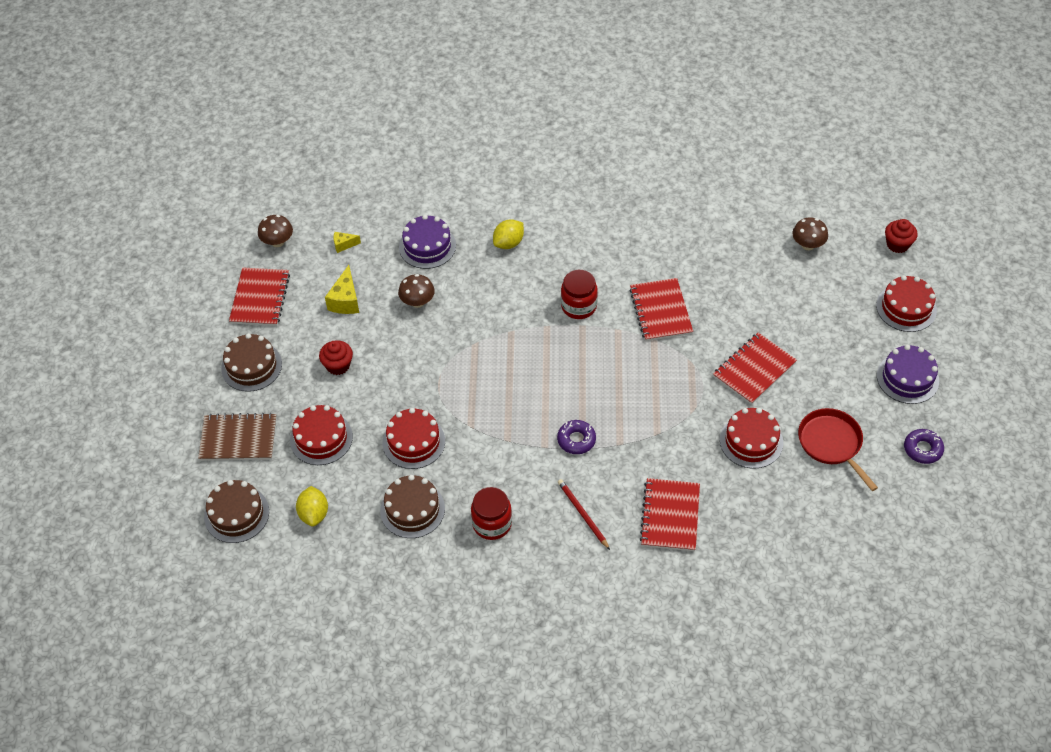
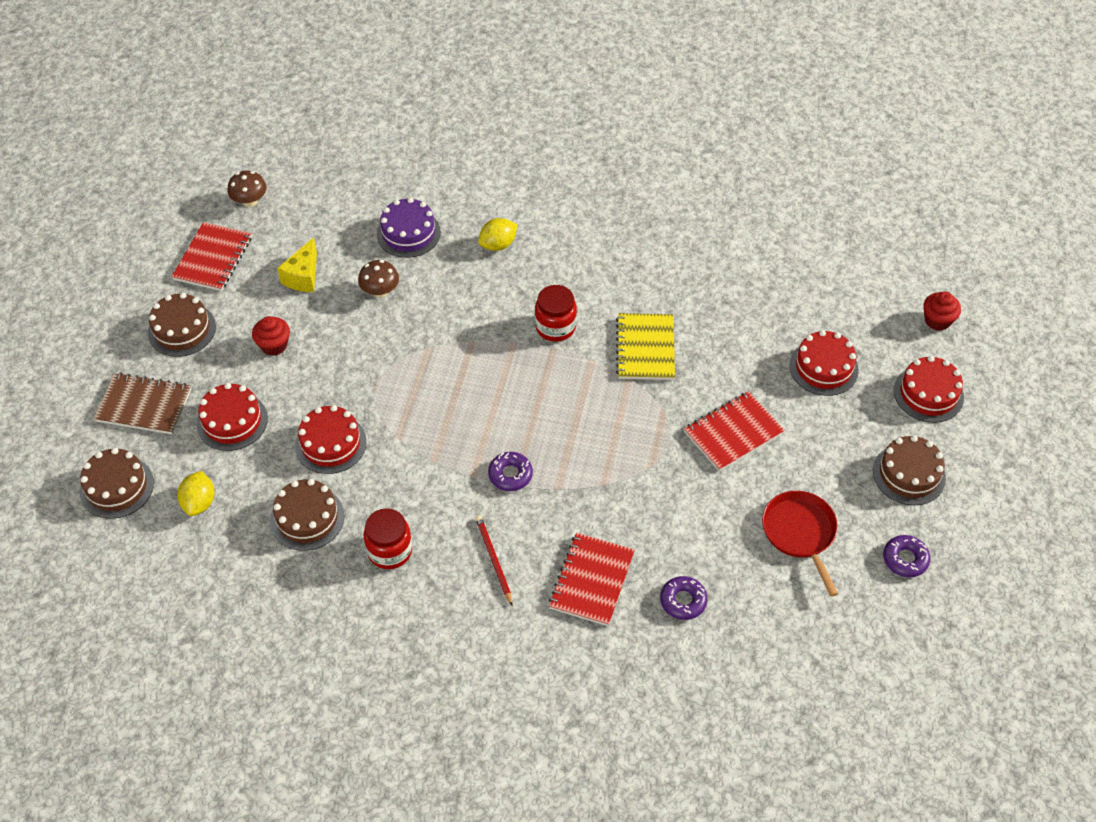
camera: 10 degrees right, 0 degrees up
yellow cheese [333,232,361,253] -> none
red notebook [629,278,693,341] -> yellow notebook [616,313,675,380]
red cake [720,408,783,468] -> red cake moved to [789,330,859,396]
brown mushroom [792,217,828,250] -> none
purple cake [877,345,939,404] -> brown cake [873,435,946,505]
none -> purple donut [660,576,708,620]

